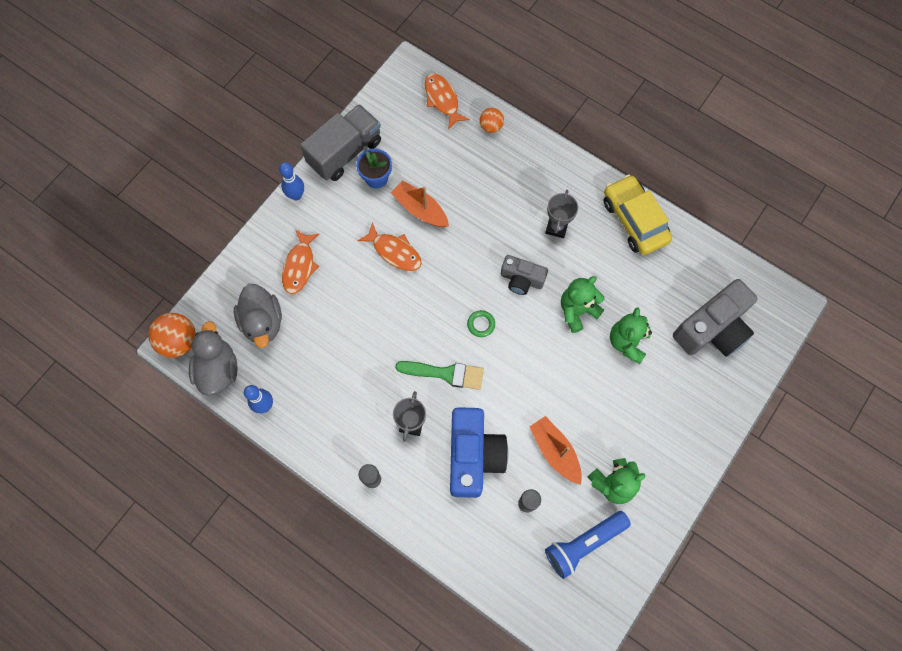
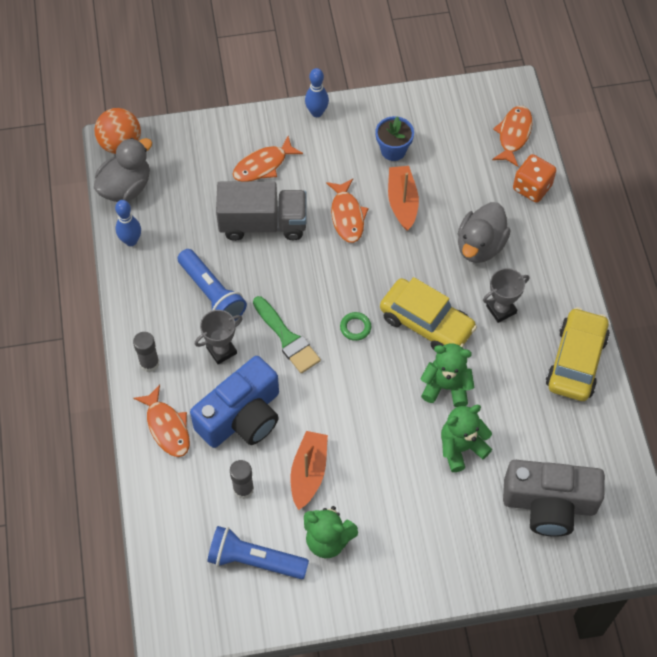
camera: 45 degrees right, 10 degrees down
grey duck [234,284,282,348] -> grey duck moved to [458,202,511,263]
grey truck [300,104,381,181] -> grey truck moved to [216,181,307,241]
orange ball [479,108,504,133] -> orange dice [513,154,557,203]
grey camera [501,255,548,295] -> yellow car [380,277,477,350]
none -> orange fish [133,385,190,457]
none -> blue flashlight [178,249,247,321]

